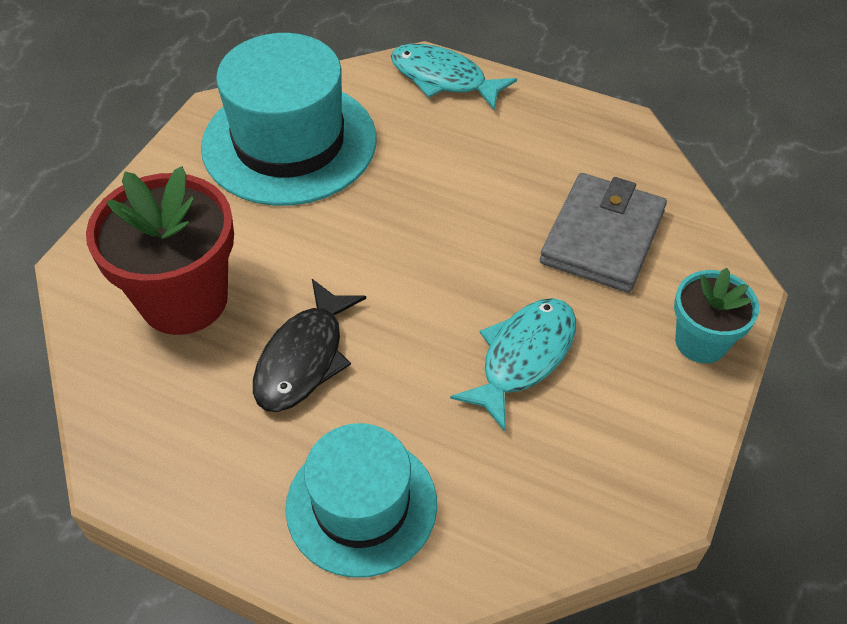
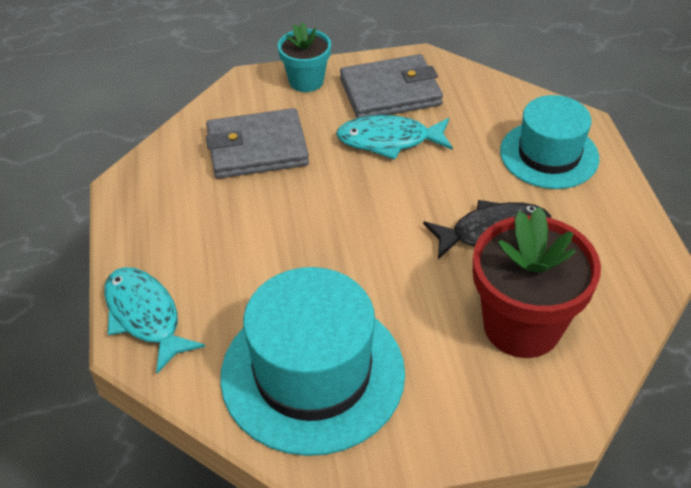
camera: 125 degrees left, 5 degrees down
turquoise fish [391,44,517,110] -> turquoise fish turned 150 degrees clockwise [104,267,205,373]
none -> grey wallet [340,54,443,118]

